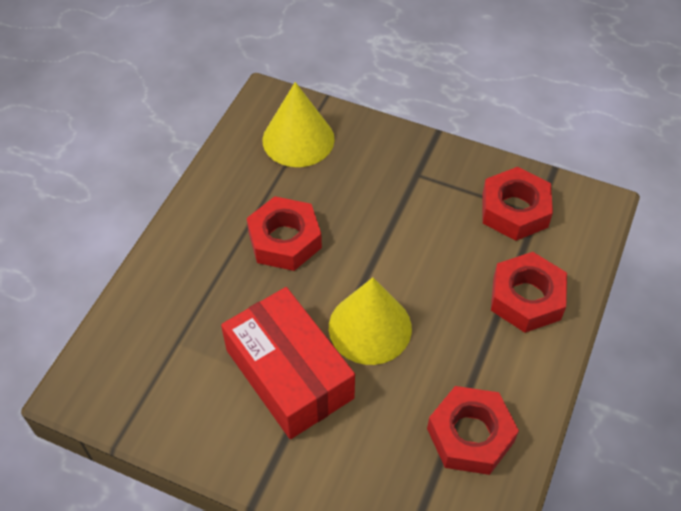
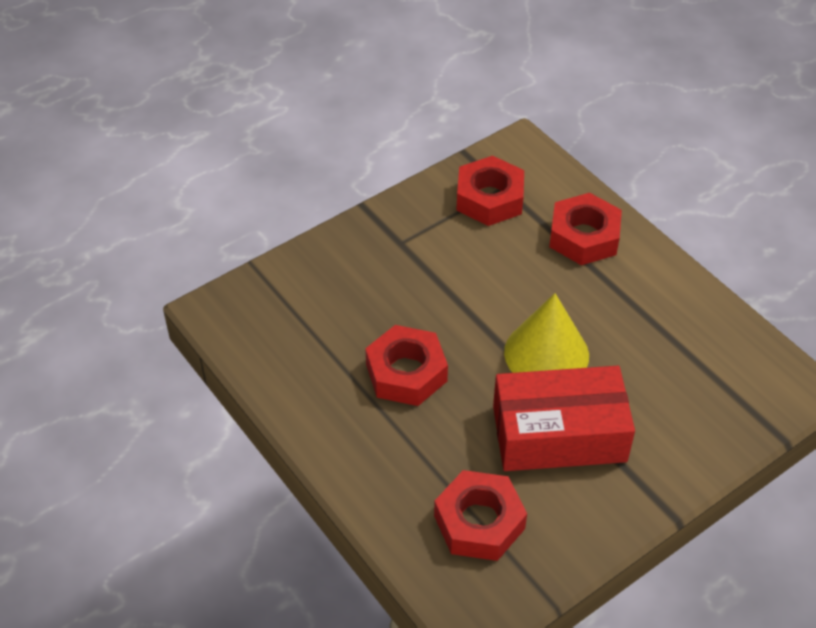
camera: 60 degrees left, 5 degrees down
yellow cone [263,82,335,167] -> none
red nut [427,386,519,475] -> red nut moved to [434,470,527,561]

